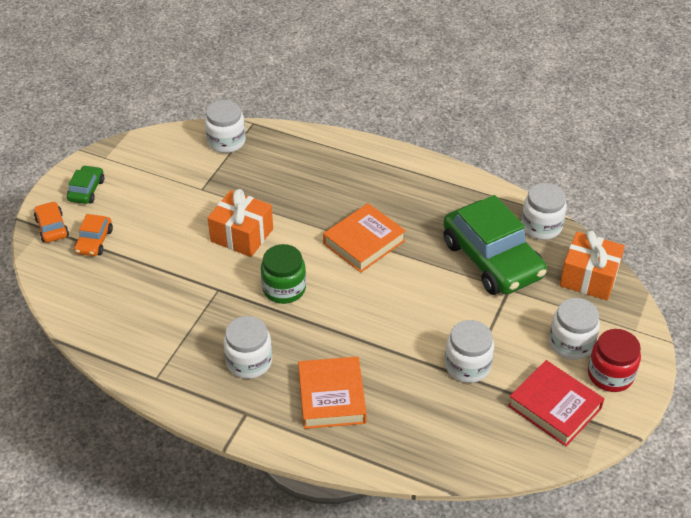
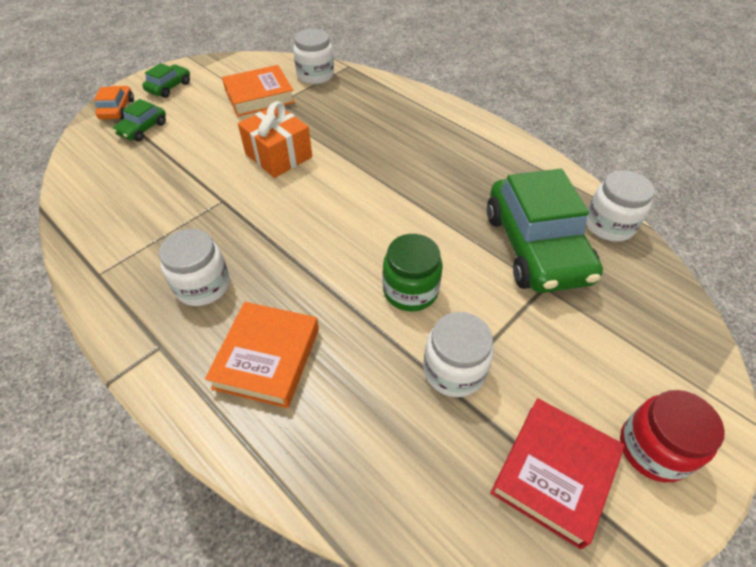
camera: 20 degrees right, 5 degrees up
orange car [74,214,113,256] -> green car [113,99,166,141]
green jar [261,244,306,304] -> green jar moved to [383,234,443,312]
orange book [323,203,406,273] -> orange book moved to [222,65,295,117]
red book [508,360,604,446] -> red book turned 60 degrees clockwise [490,398,625,549]
white jar [549,298,600,360] -> none
orange gift [560,231,625,300] -> none

